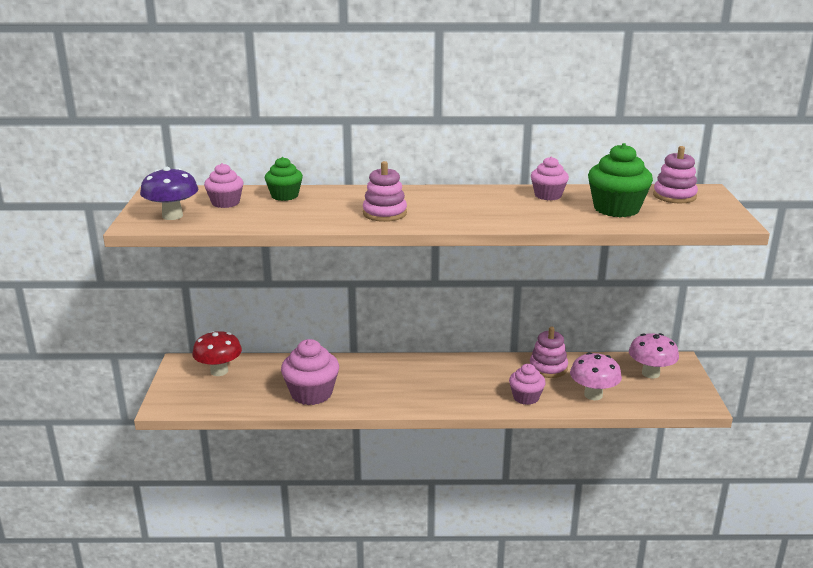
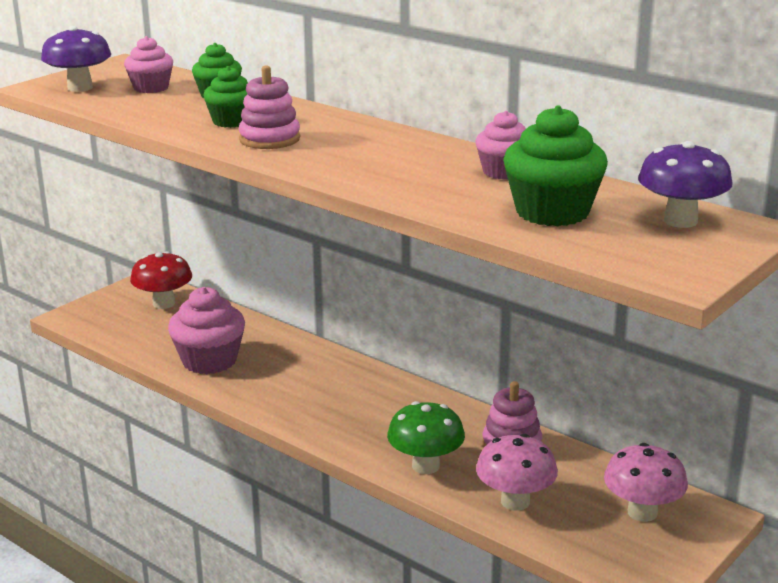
camera: 40 degrees right, 0 degrees up
pink cupcake [509,364,546,405] -> green mushroom [387,401,465,474]
pink stacking toy [653,146,698,203] -> purple mushroom [638,141,733,228]
none -> green cupcake [203,66,248,128]

